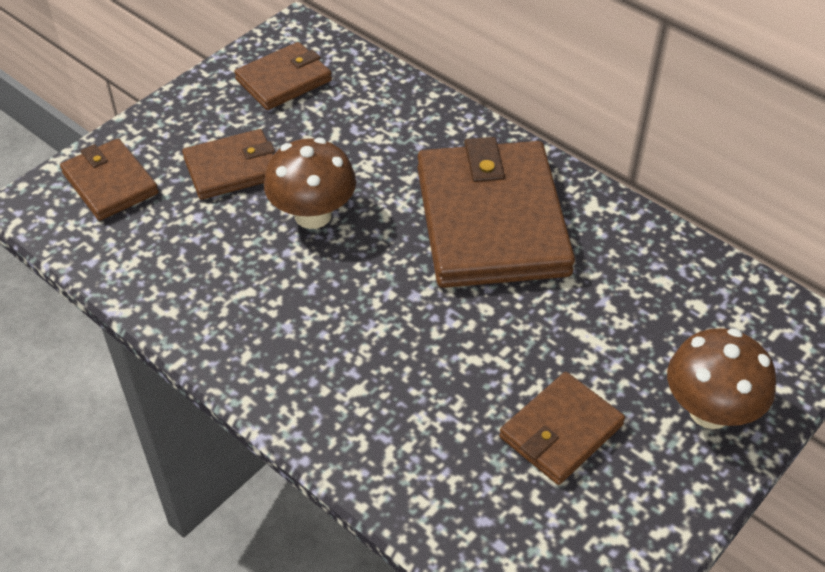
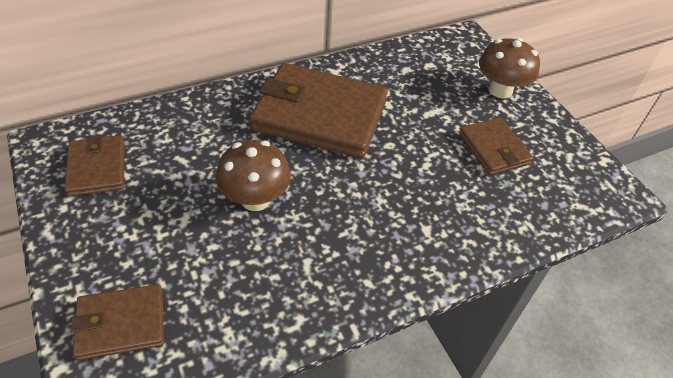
camera: 70 degrees left, 0 degrees up
brown wallet [182,129,275,200] -> none

